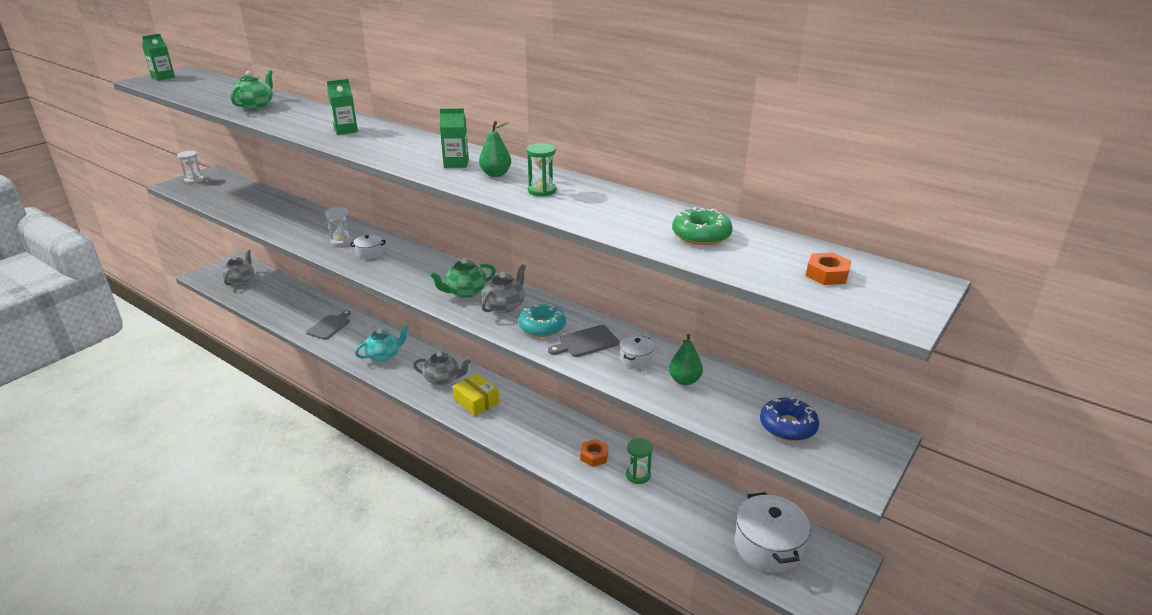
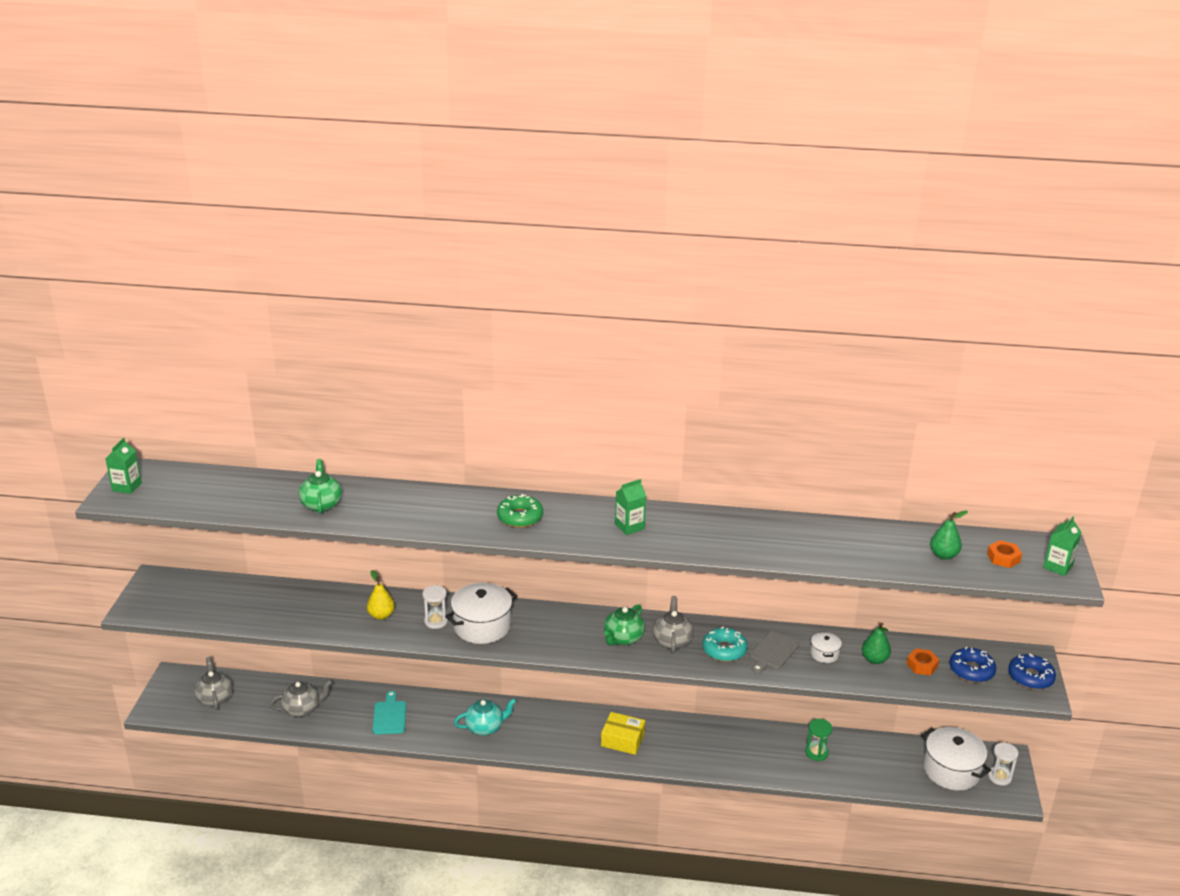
camera: 30 degrees left, 0 degrees up
white hourglass [177,151,204,184] -> white hourglass moved to [988,742,1019,786]
grey cutting board [306,310,351,340] -> turquoise cutting board [373,691,406,734]
green carton [327,79,358,135] -> green carton moved to [1043,516,1082,576]
white pot [350,235,386,259] -> white pot [445,583,517,644], size x2.04
turquoise teapot [355,325,409,362] -> turquoise teapot turned 45 degrees clockwise [454,698,516,736]
grey teapot [413,351,471,386] -> grey teapot moved to [269,680,332,717]
green pear [479,121,511,177] -> green pear moved to [930,510,968,560]
green hourglass [526,143,556,197] -> none
orange nut [580,439,609,467] -> orange nut moved to [906,649,939,675]
green donut [672,207,733,245] -> green donut moved to [497,494,543,528]
none -> yellow pear [367,570,395,620]
none -> blue donut [1008,653,1056,690]

